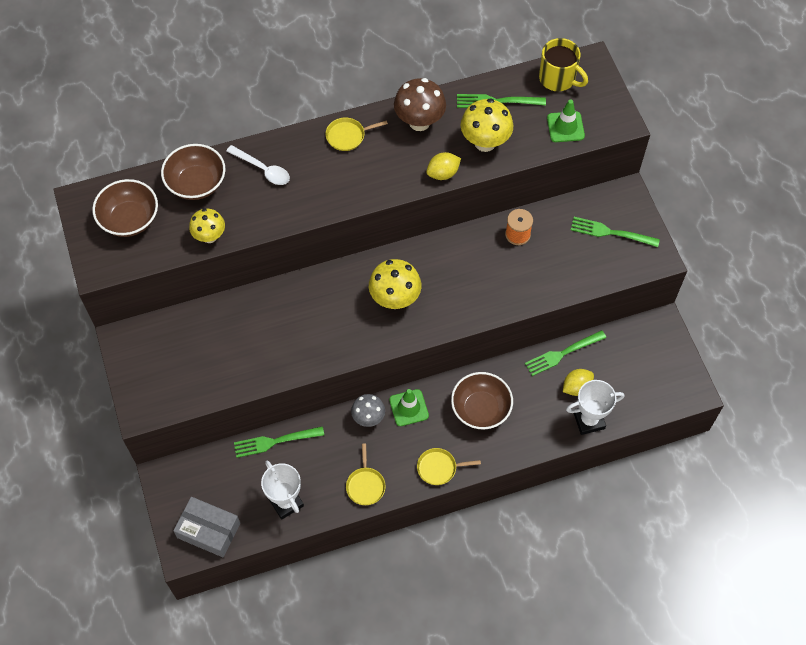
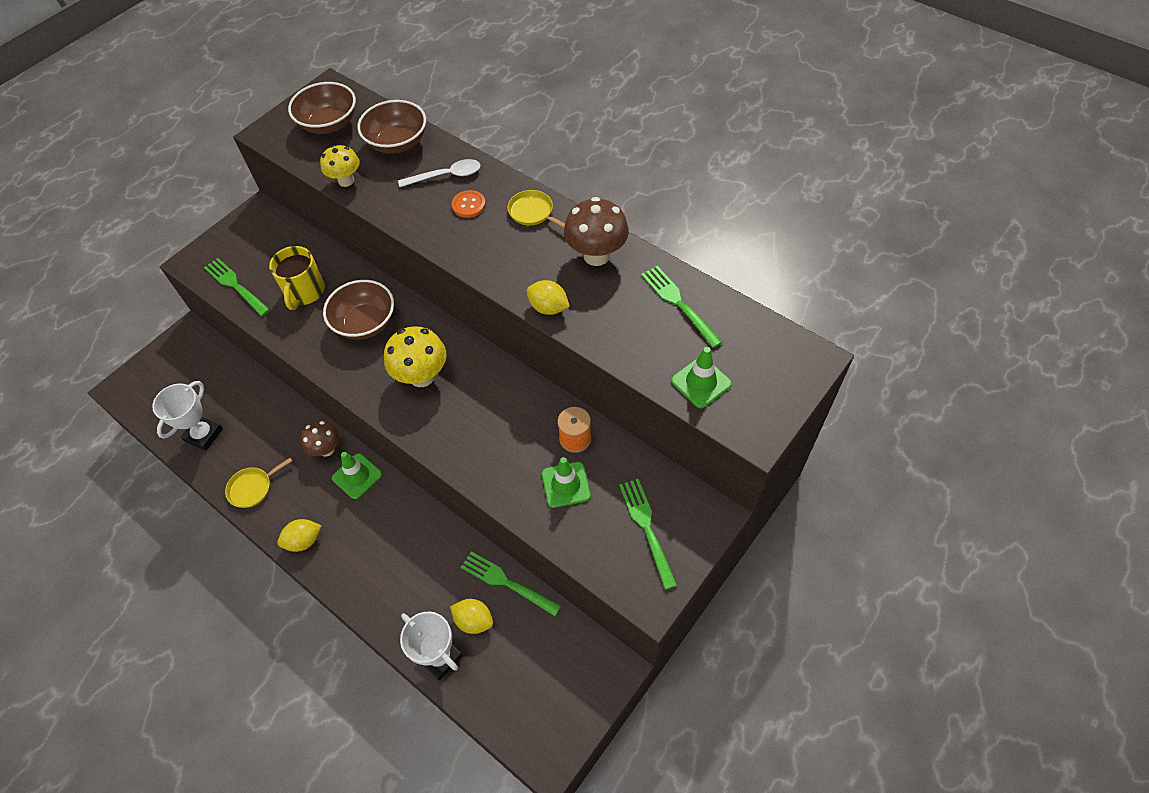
camera: 60 degrees right, 5 degrees down
grey box [173,497,240,557] -> none
white spoon [227,145,290,185] -> white spoon turned 105 degrees counterclockwise [398,159,480,187]
green fork [234,426,324,458] -> green fork moved to [204,258,270,316]
grey mushroom [351,394,385,427] -> brown mushroom [301,421,340,457]
yellow pan [417,448,481,485] -> yellow lemon [277,519,322,552]
brown bowl [451,372,513,429] -> brown bowl moved to [323,280,394,340]
yellow mushroom [460,98,514,152] -> none
yellow mug [539,38,588,91] -> yellow mug moved to [269,246,325,310]
none -> orange button [452,190,486,218]
none -> green traffic cone [542,457,591,508]

